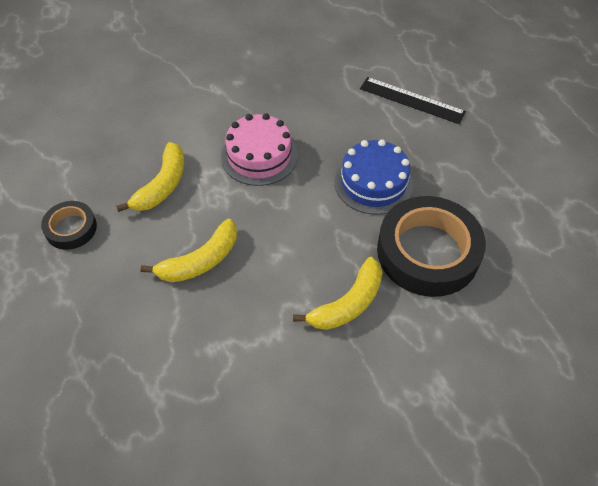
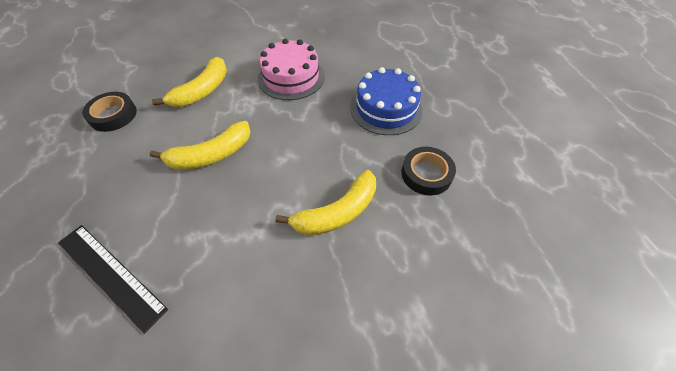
camera: 10 degrees right, 0 degrees up
black ruler [360,77,466,124] -> black ruler moved to [58,225,168,334]
black tape [377,196,486,297] -> black tape [401,147,456,196], size x0.51

